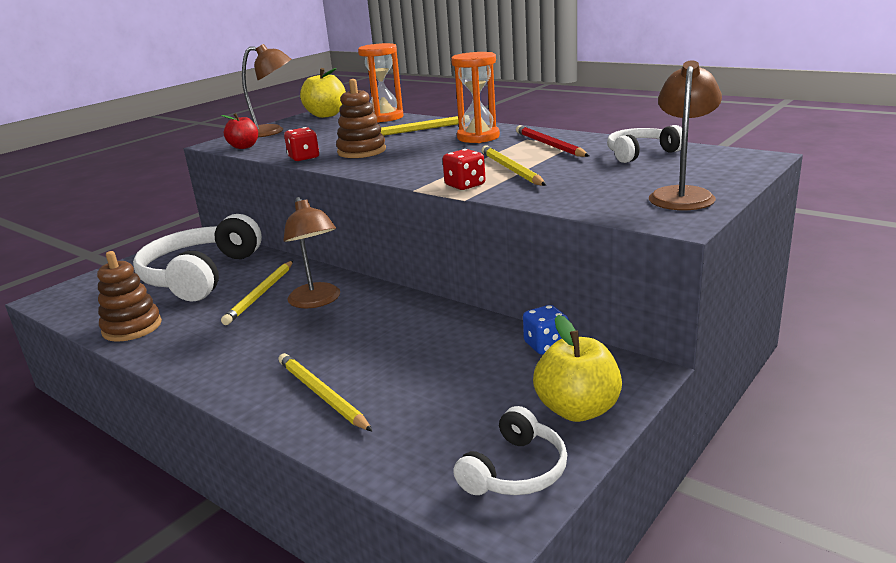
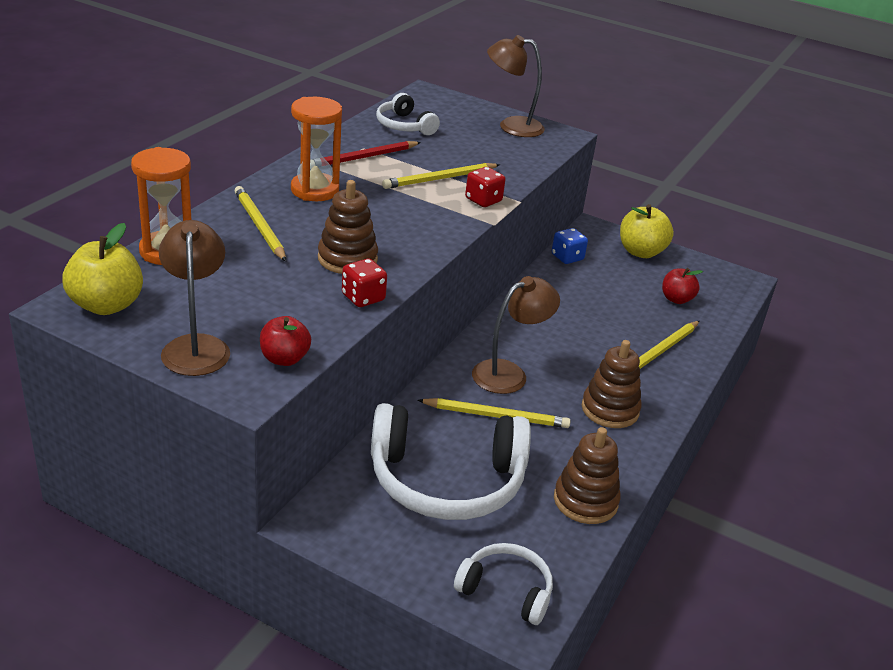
camera: 105 degrees left, 10 degrees up
white headphones [453,406,567,495] -> white headphones moved to [454,543,553,625]
none -> brown stacking toy [582,340,642,428]
none -> red apple [662,268,703,304]

